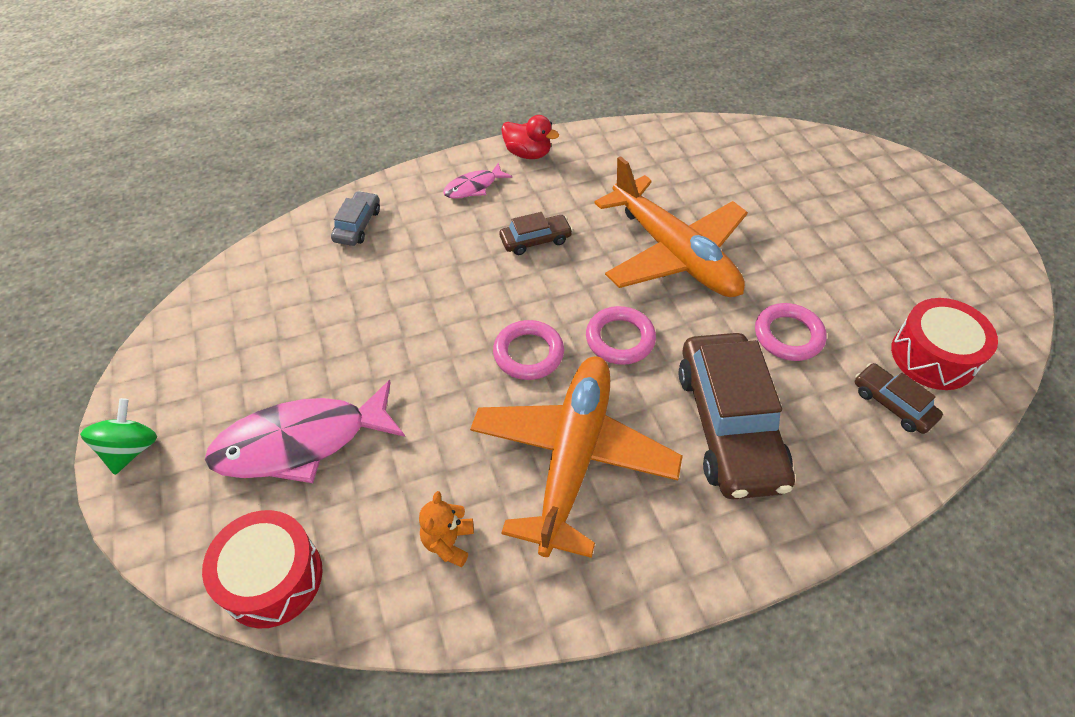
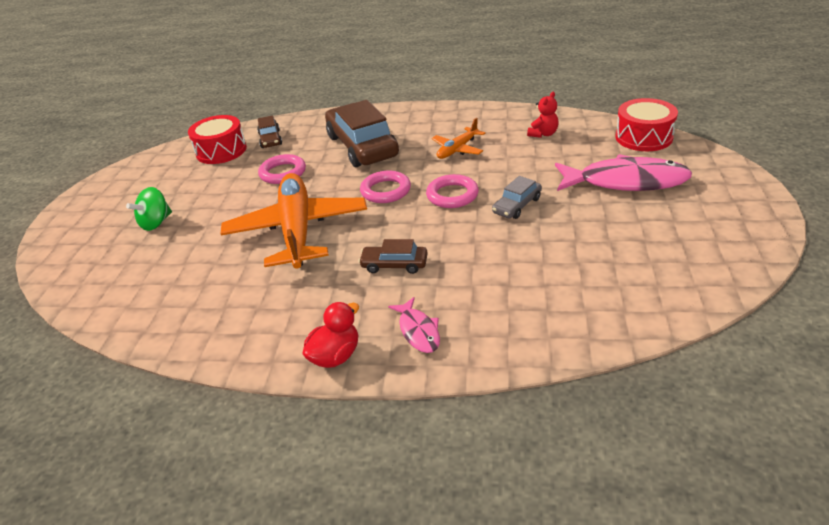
camera: 150 degrees left, 15 degrees down
green spinning top [80,398,157,475] -> green spinning top moved to [126,187,172,231]
grey car [331,191,380,246] -> grey car moved to [492,176,542,219]
orange teddy bear [419,491,474,567] -> red teddy bear [527,92,558,138]
pink fish [443,163,512,199] -> pink fish turned 75 degrees clockwise [388,297,440,353]
orange plane [470,356,683,558] -> orange plane [432,118,485,159], size x0.47
red duck [501,115,559,159] -> red duck turned 75 degrees clockwise [302,302,359,368]
brown car [679,333,795,500] -> brown car turned 45 degrees counterclockwise [325,100,399,167]

